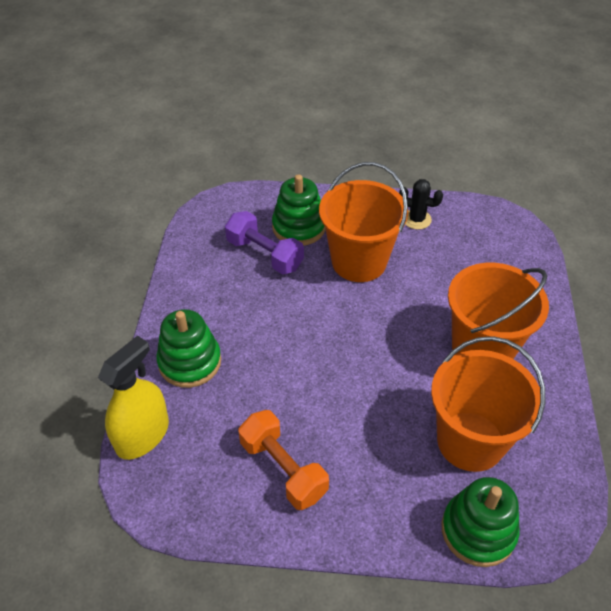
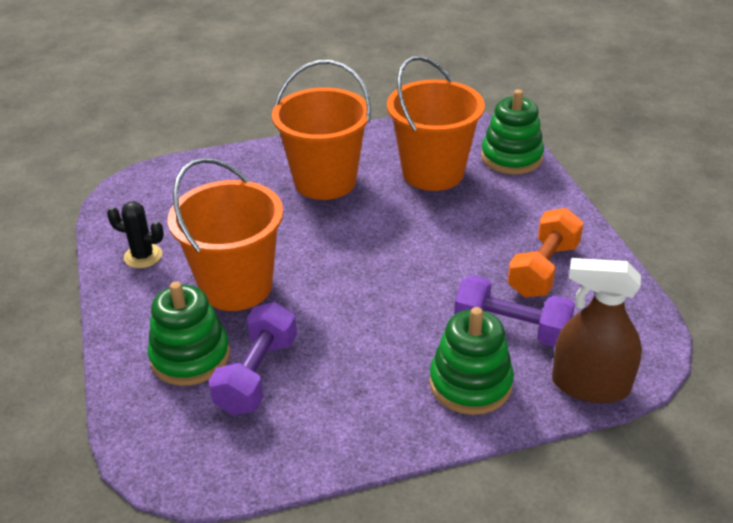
camera: 110 degrees left, 10 degrees down
yellow spray bottle [98,335,169,460] -> brown spray bottle [552,258,642,403]
black cactus [399,179,443,230] -> black cactus turned 75 degrees counterclockwise [107,201,164,268]
none -> purple dumbbell [454,275,575,347]

